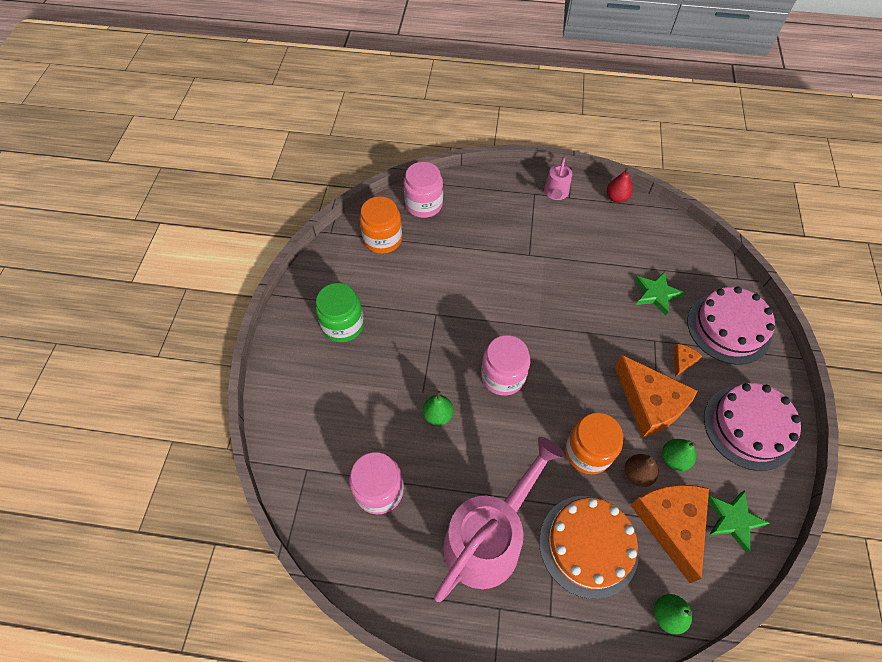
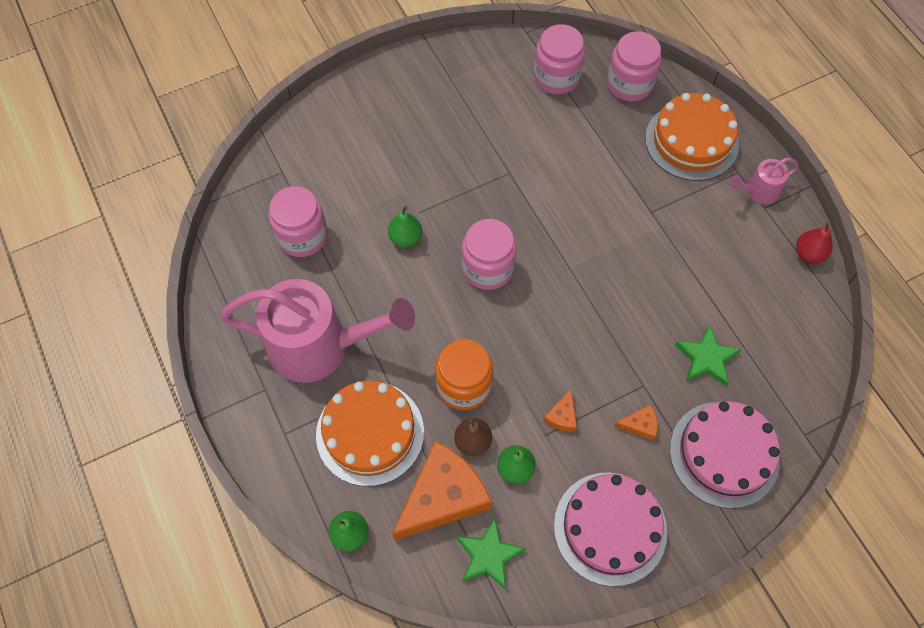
camera: 55 degrees right, 5 degrees up
green jar [315,283,364,342] -> none
orange jar [360,196,402,254] -> pink jar [534,24,585,94]
orange cheese [615,355,698,438] -> orange cheese [543,389,577,432], size x0.42
none -> orange cake [645,93,739,181]

